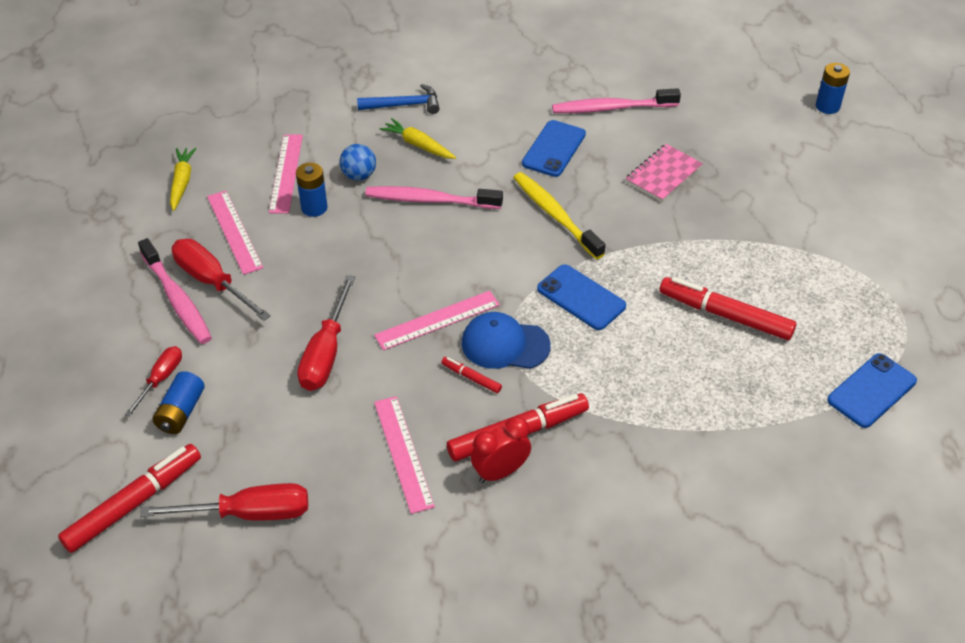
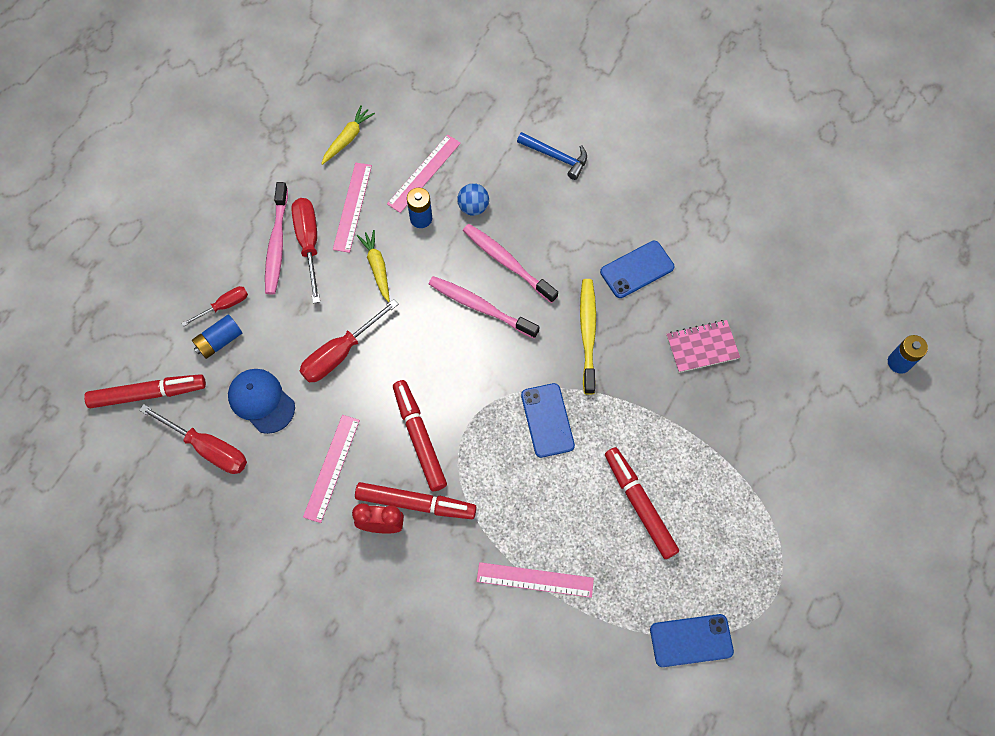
camera: 35 degrees right, 20 degrees up
pink ruler [374,291,500,350] -> pink ruler moved to [477,562,594,598]
yellow carrot [380,118,456,159] -> yellow carrot moved to [357,230,390,302]
red marker [441,357,502,393] -> red marker [393,380,447,491], size x2.12
blue cap [462,312,551,369] -> blue cap moved to [228,369,295,434]
pink toothbrush [552,88,681,113] -> pink toothbrush moved to [429,276,539,339]

